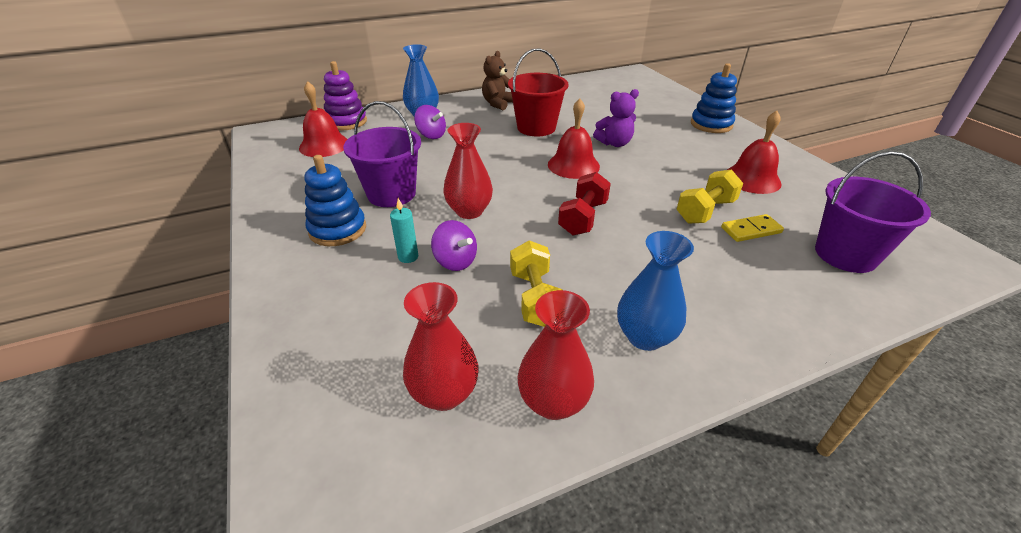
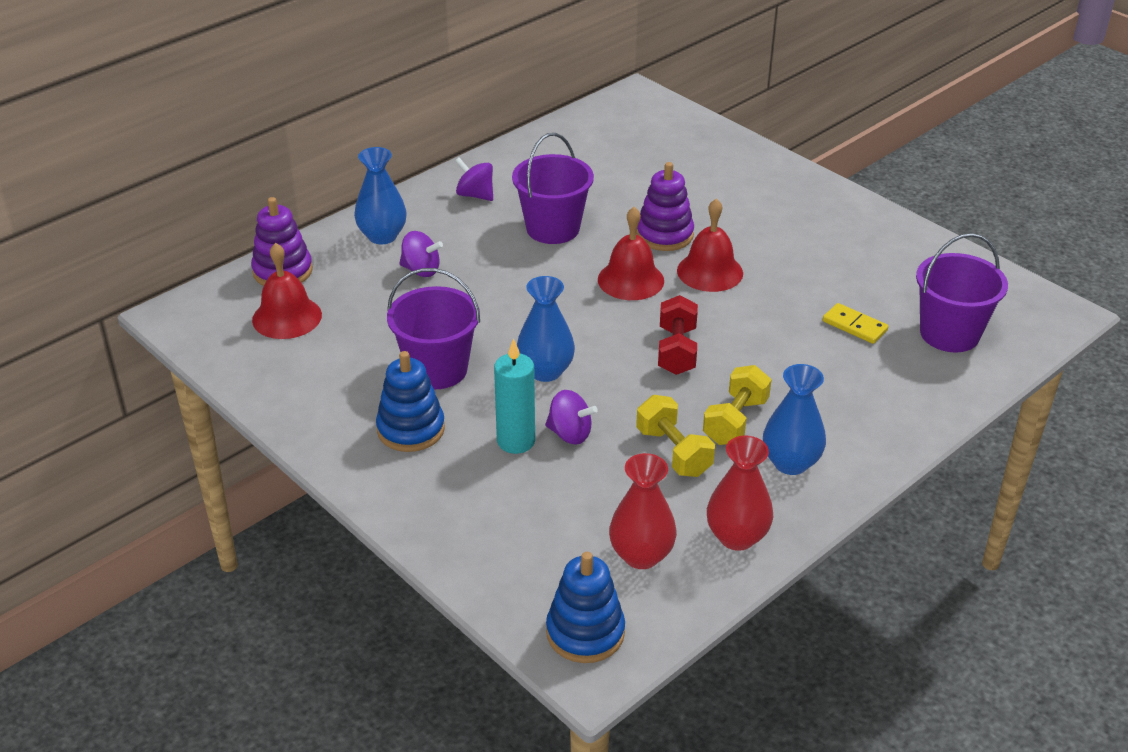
camera: 20 degrees left, 0 degrees up
turquoise candle [390,198,418,263] -> turquoise candle [494,338,535,454], size x1.66
red vase [443,123,493,219] -> blue vase [517,276,575,382]
brown teddy bear [482,51,513,110] -> purple spinning top [455,158,493,201]
red bucket [508,48,569,136] -> purple bucket [512,133,594,244]
purple teddy bear [593,89,639,147] -> purple stacking toy [636,162,694,251]
yellow dumbbell [677,169,743,224] -> yellow dumbbell moved to [703,365,772,445]
blue stacking toy [691,63,737,133] -> blue stacking toy moved to [546,552,625,663]
yellow domino [721,214,784,242] -> yellow domino turned 75 degrees clockwise [823,303,888,344]
red bell [727,111,781,194] -> red bell moved to [677,199,743,292]

